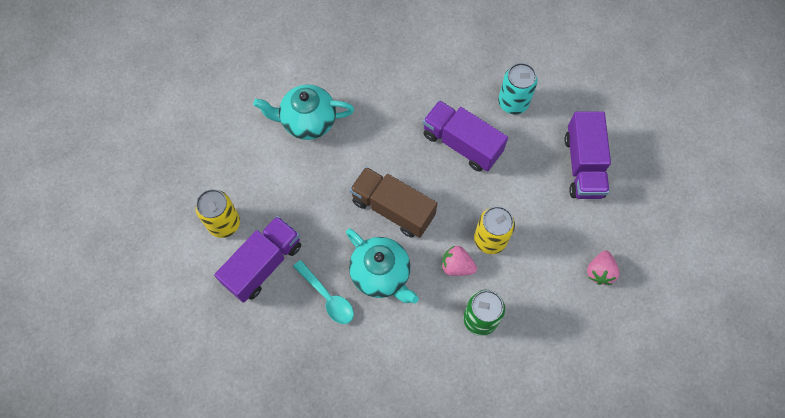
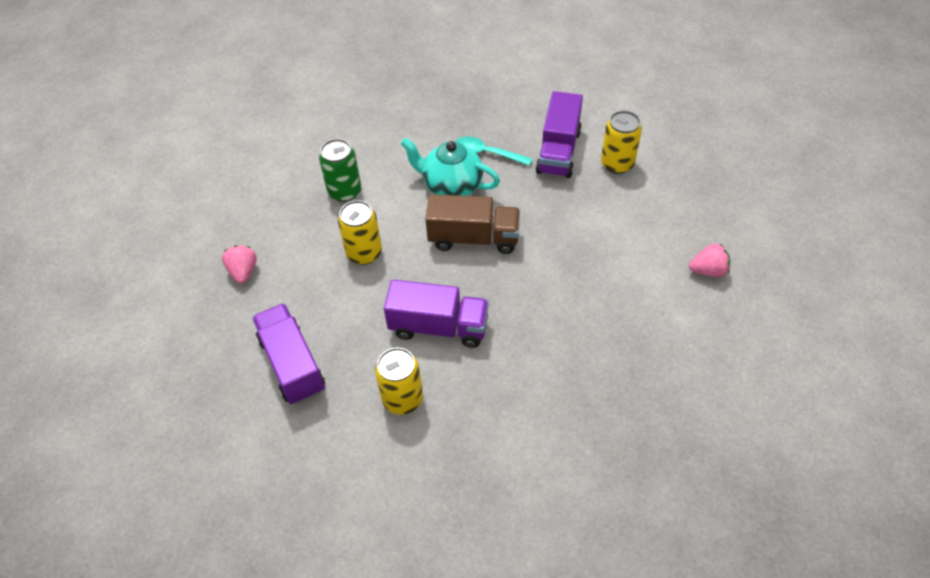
camera: 155 degrees right, 15 degrees down
turquoise teapot [253,84,354,140] -> none
pink strawberry [441,246,477,276] -> pink strawberry moved to [689,244,730,277]
turquoise can [498,63,538,114] -> yellow can [375,348,423,415]

